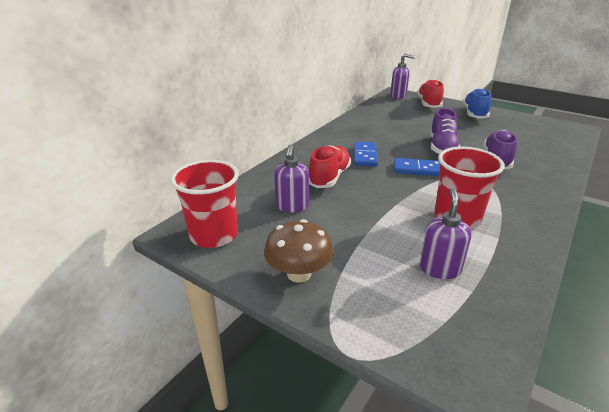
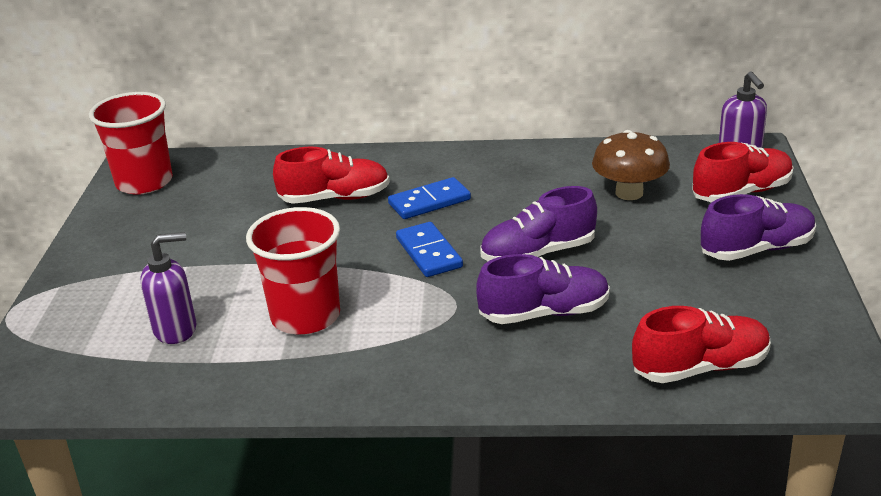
camera: 60 degrees right, 0 degrees up
brown mushroom [264,219,334,283] -> brown mushroom moved to [592,130,670,200]
purple soap dispenser [274,145,309,213] -> none
blue shoe [463,88,492,119] -> purple shoe [701,194,816,261]
none -> red shoe [632,306,771,383]

